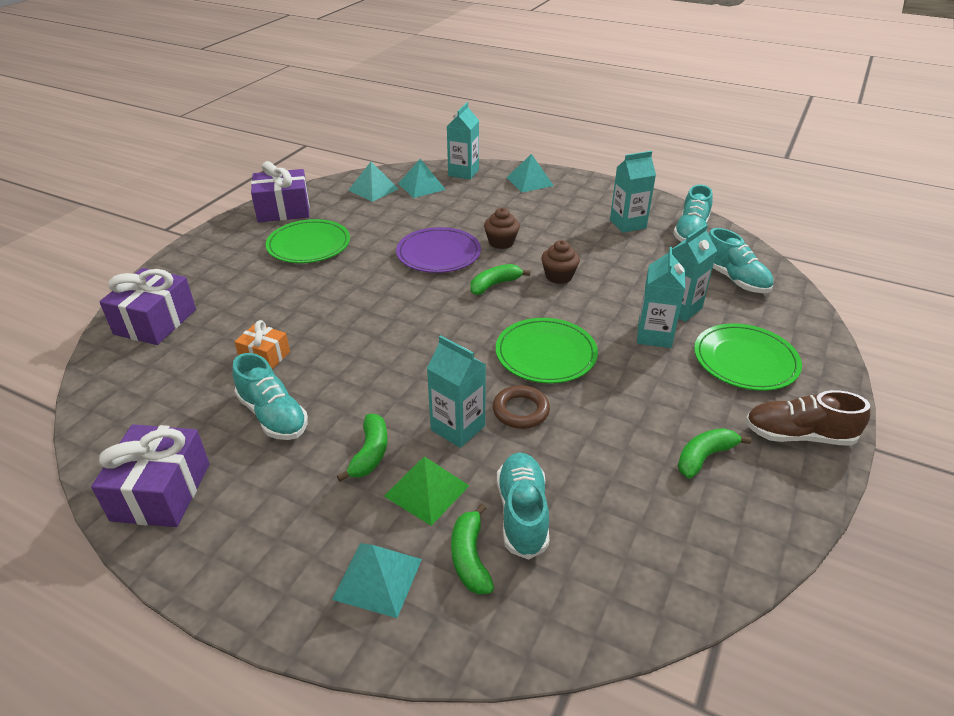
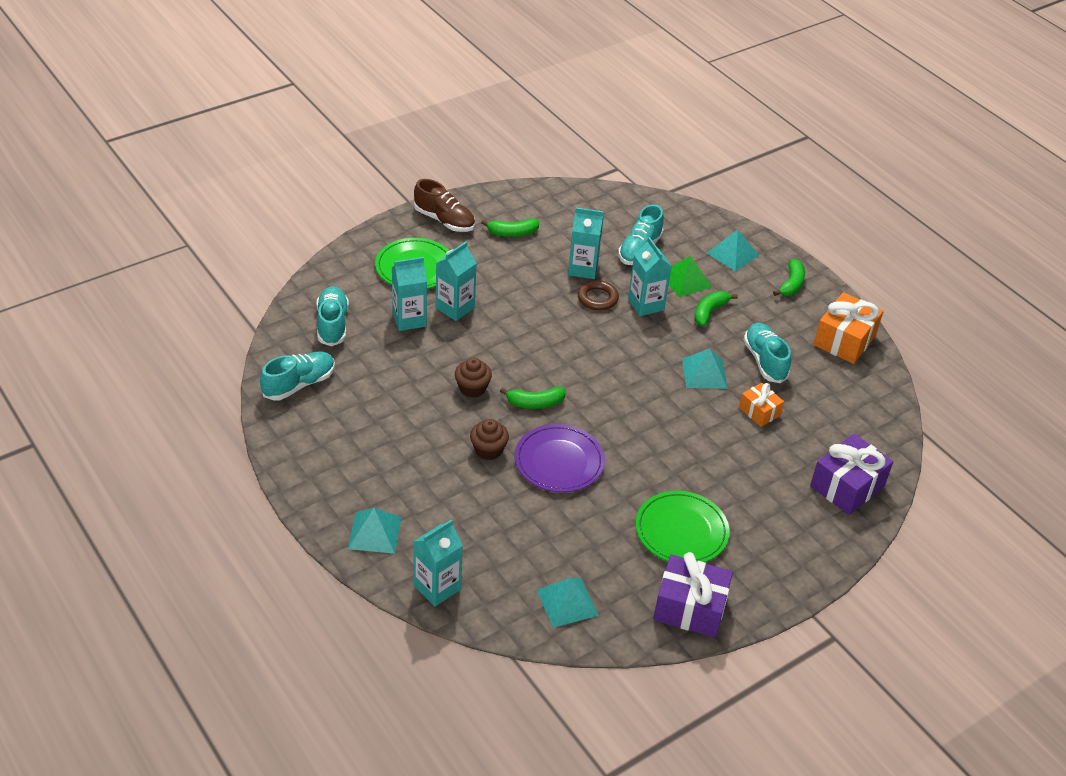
camera: 155 degrees left, 5 degrees up
purple gift [91,424,210,527] -> orange gift [813,292,884,364]
turquoise pyramid [398,159,446,198] -> turquoise pyramid moved to [682,349,728,389]
green banana [451,504,494,595] -> green banana moved to [773,259,805,296]
green plate [496,318,598,383] -> none
turquoise carton [610,151,656,233] -> turquoise carton moved to [568,208,604,279]

